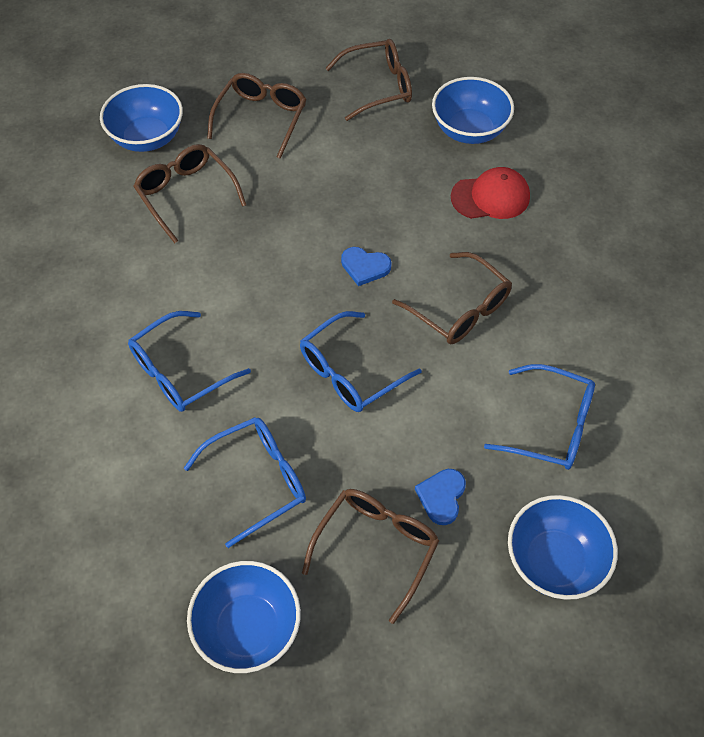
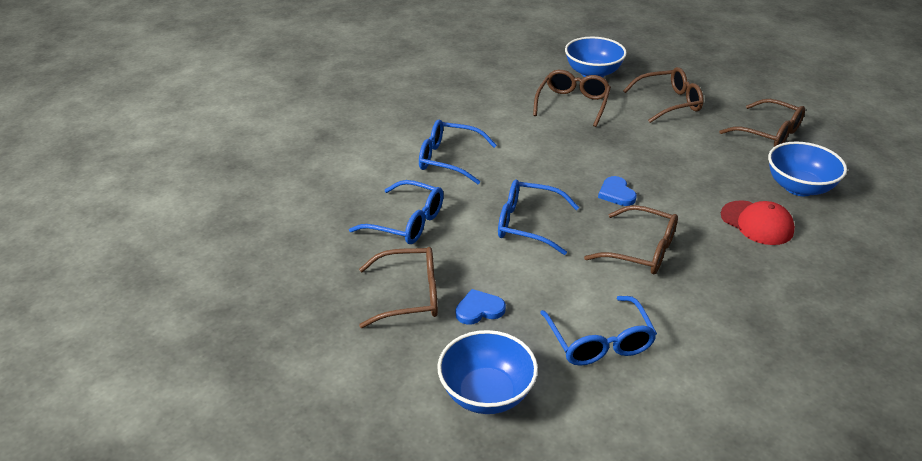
camera: 55 degrees right, 20 degrees down
blue bowl [187,561,301,673] -> none
brown glasses [392,252,512,344] -> brown glasses turned 75 degrees counterclockwise [584,205,678,274]

